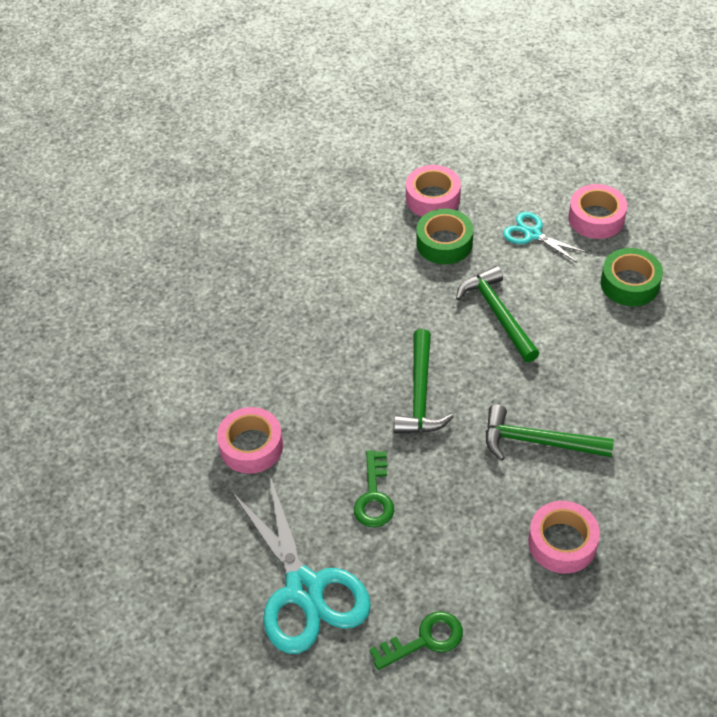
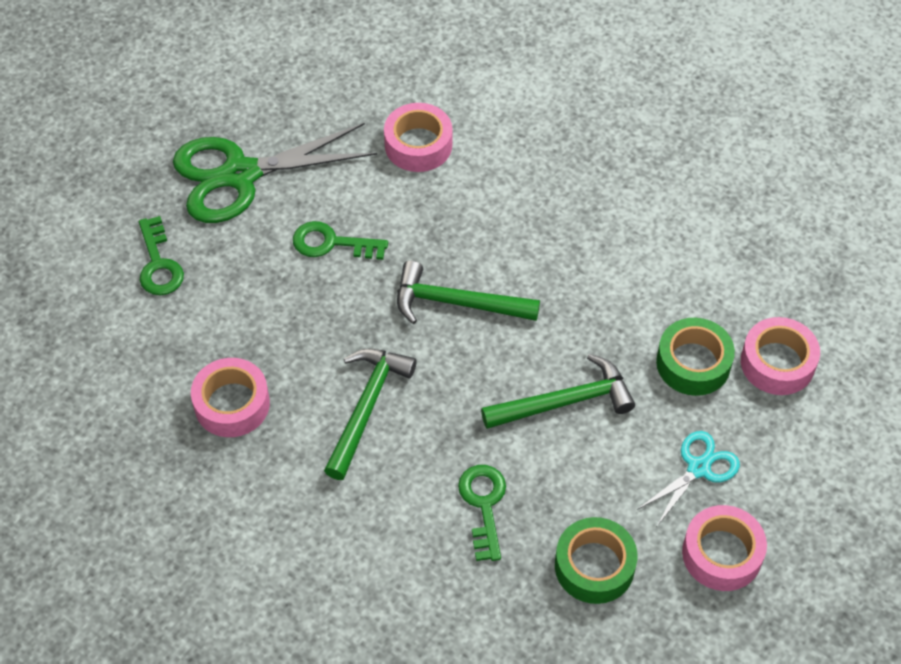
camera: 95 degrees right, 5 degrees up
turquoise scissors [232,474,371,654] -> green scissors [173,123,377,223]
none -> green key [458,465,506,561]

